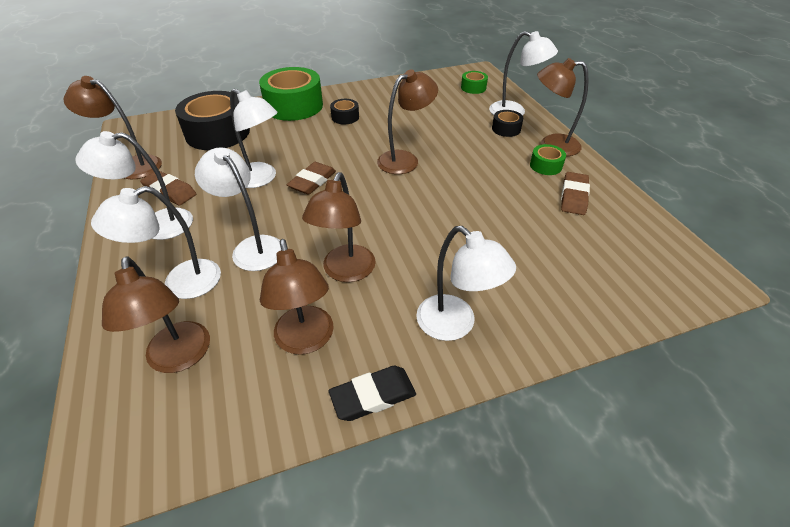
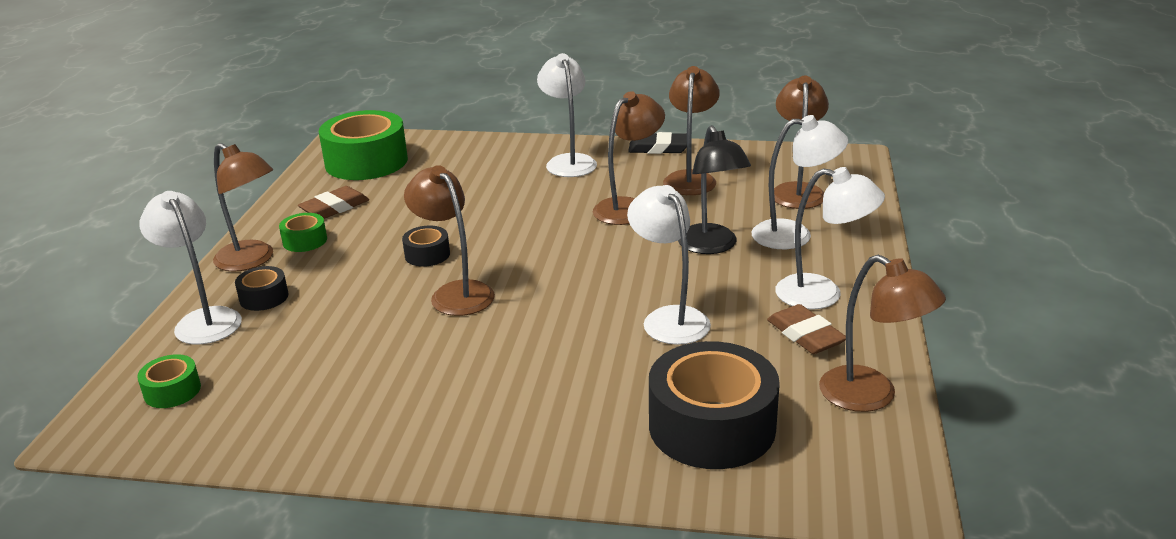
camera: 150 degrees left, 15 degrees down
white lamp [195,147,281,271] -> black lamp [678,125,751,254]
green tape [259,67,323,121] -> green tape moved to [319,110,408,180]
brown eraser [286,162,336,195] -> none
black tape [330,99,359,124] -> black tape moved to [402,226,450,267]
brown lamp [377,69,438,174] -> brown lamp turned 60 degrees clockwise [404,165,495,316]

